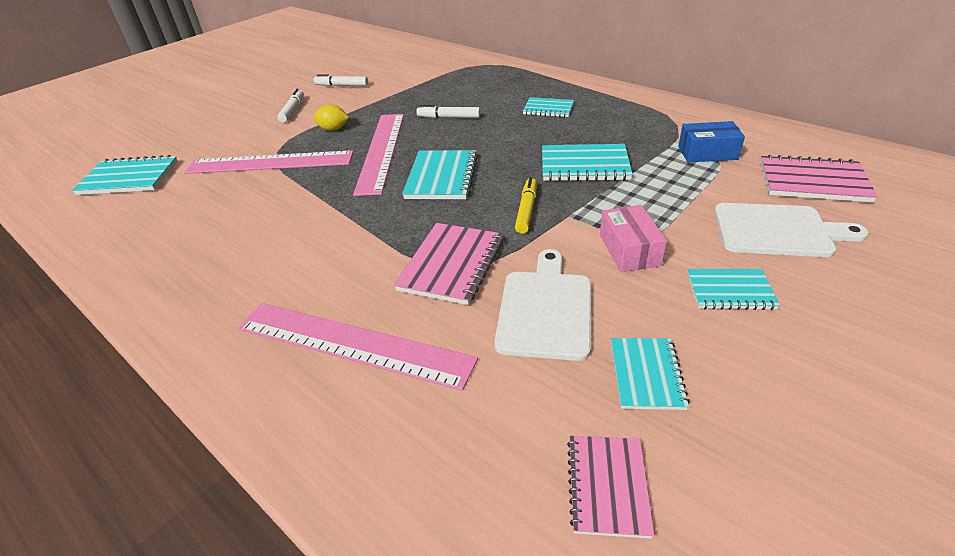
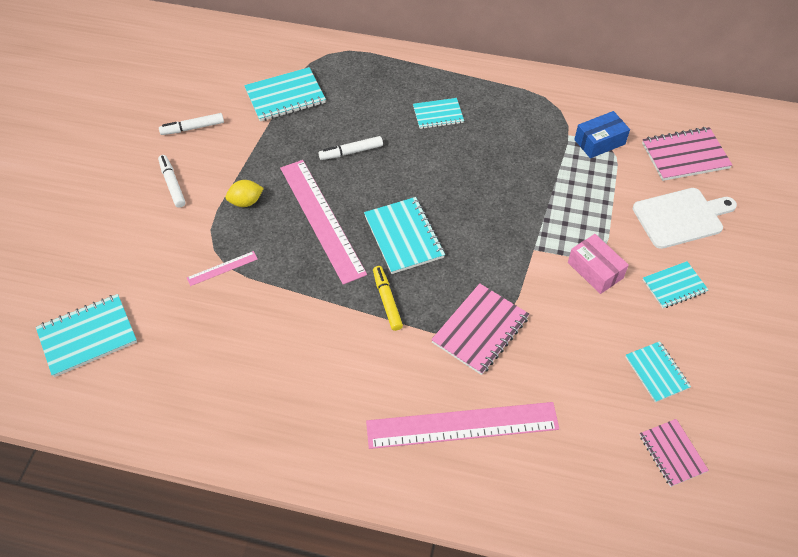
camera: 30 degrees left, 15 degrees up
pink ruler [184,150,354,174] -> pink ruler [187,251,258,286], size x0.42
pink notebook [394,223,503,305] -> pink notebook turned 45 degrees clockwise [431,283,529,375]
white cutting board [494,249,591,361] -> none
yellow marker [515,177,537,234] -> yellow marker moved to [373,266,403,331]
turquoise notebook [542,144,633,181] -> turquoise notebook moved to [244,67,326,121]

